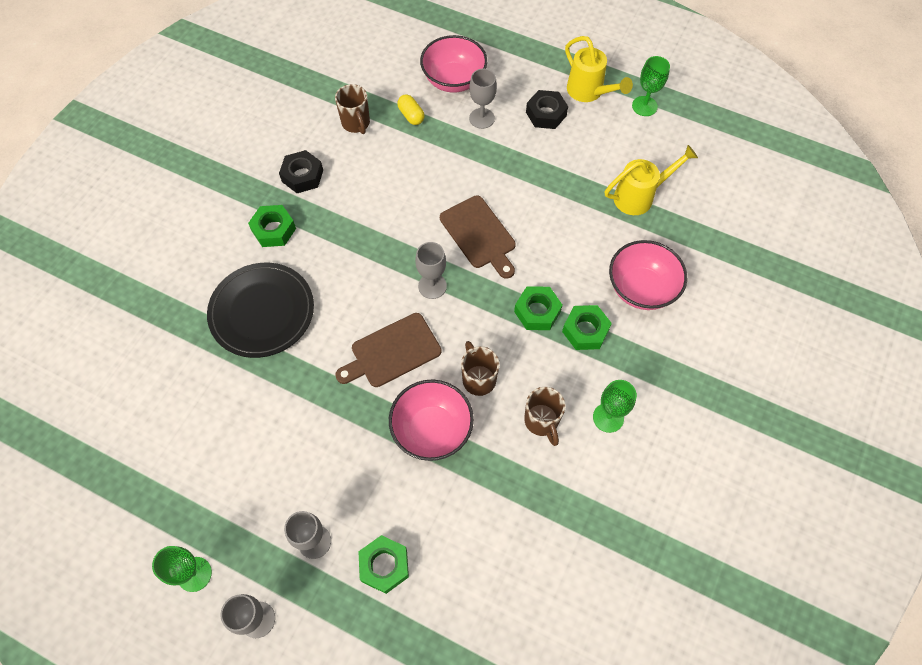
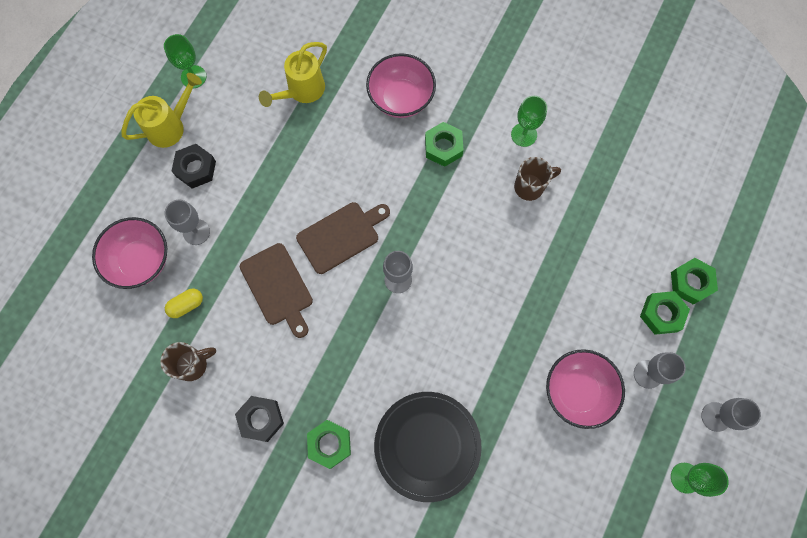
camera: 90 degrees left, 10 degrees up
brown cutting board [335,313,442,387] -> brown cutting board moved to [240,243,313,338]
pink bowl [389,380,474,461] -> pink bowl moved to [546,349,625,429]
brown mug [461,341,500,396] -> none
green nut [514,287,562,330] -> green nut moved to [671,258,718,305]
yellow watering can [605,145,698,215] -> yellow watering can turned 120 degrees counterclockwise [259,42,327,107]

